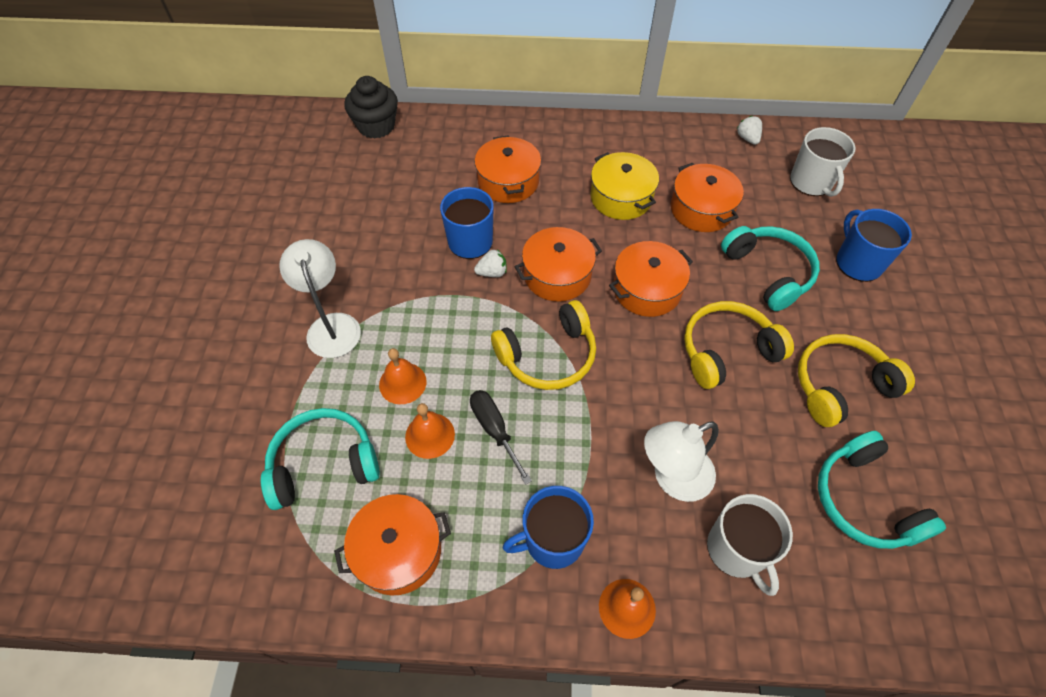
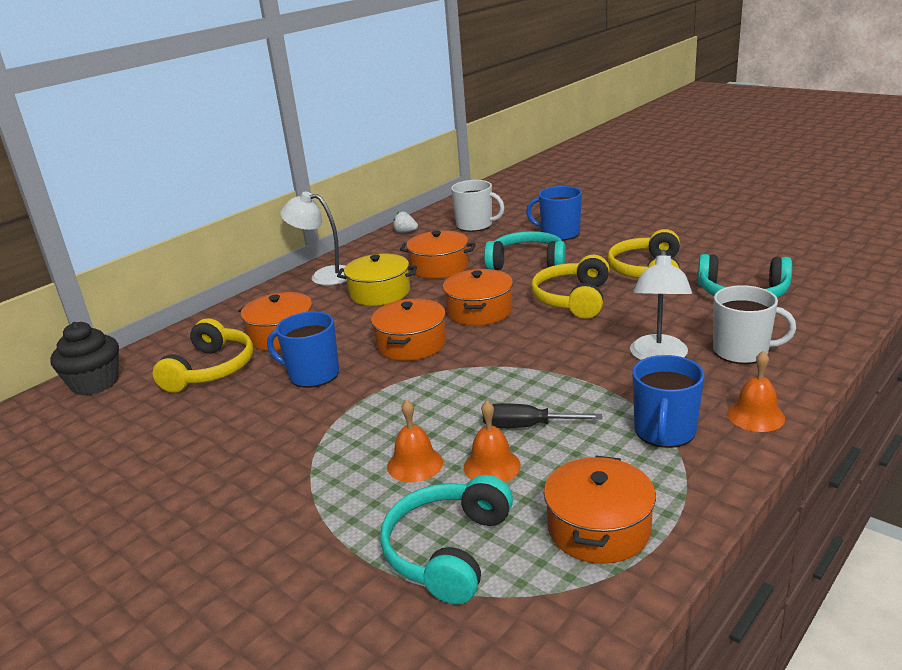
camera: 50 degrees left, 30 degrees down
white lamp [279,239,361,358] -> white lamp moved to [280,192,347,285]
white strawberry [474,249,507,277] -> none
yellow headphones [491,300,596,390] -> yellow headphones moved to [152,318,253,393]

